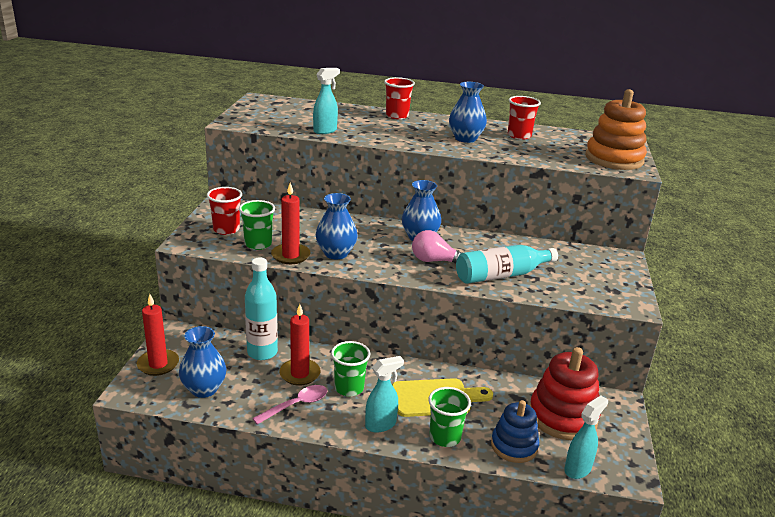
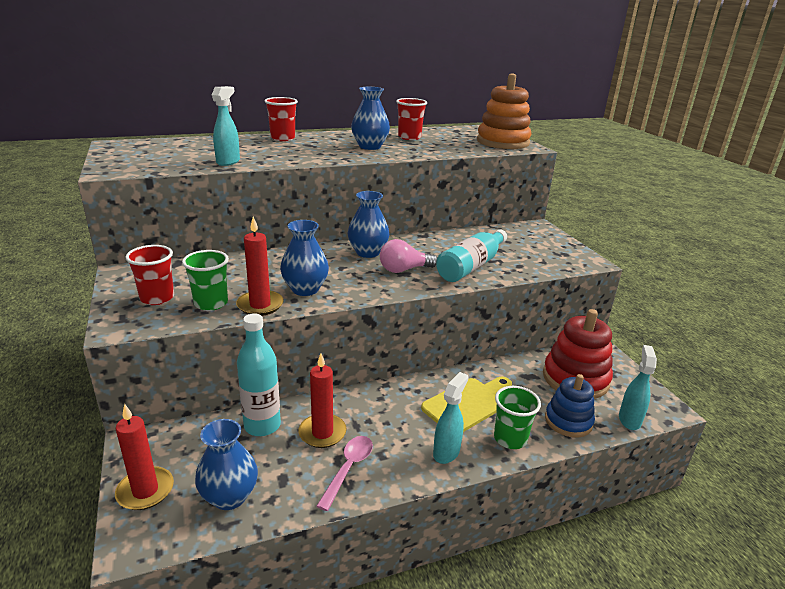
camera: 30 degrees left, 0 degrees up
green cup [331,341,371,397] -> none

